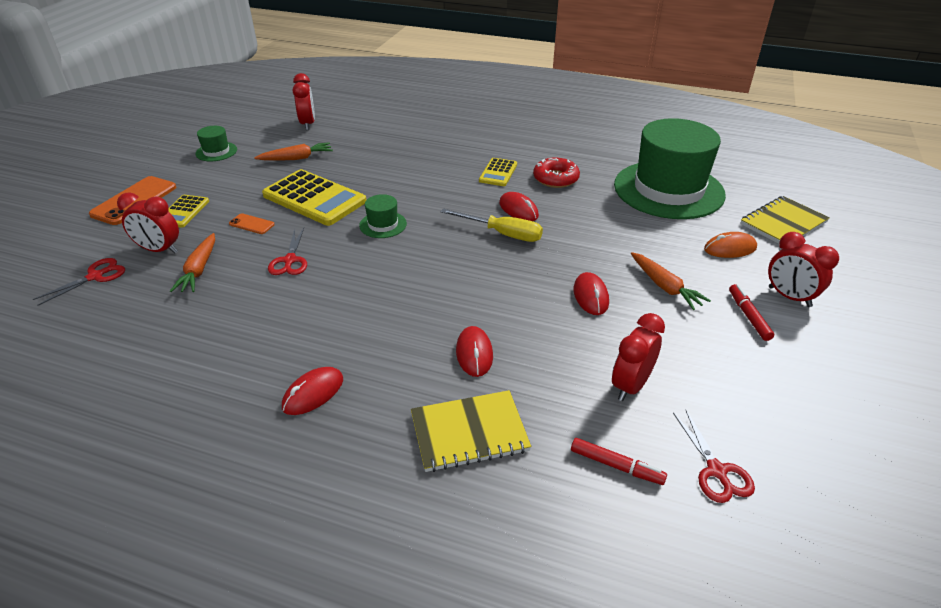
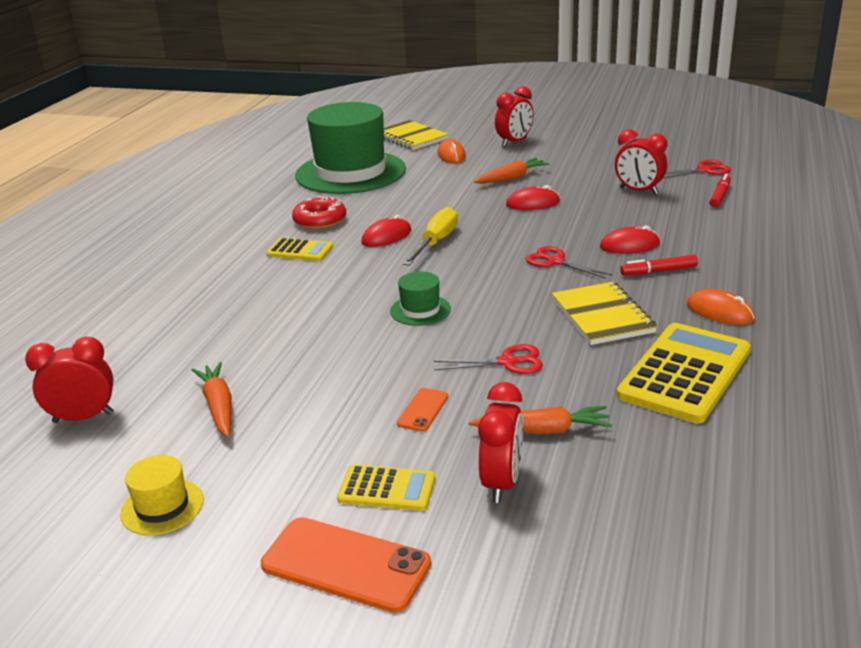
camera: 90 degrees left, 10 degrees down
red scissors [32,258,125,306] -> red scissors moved to [526,246,613,279]
green hat [196,126,237,161] -> yellow hat [120,455,204,535]
yellow calculator [262,169,366,226] -> yellow calculator moved to [617,323,751,423]
red mouse [282,367,343,415] -> orange mouse [687,289,755,325]
yellow notebook [411,390,531,472] -> yellow notebook moved to [552,282,657,345]
red marker [729,284,774,341] -> red marker moved to [620,255,698,275]

